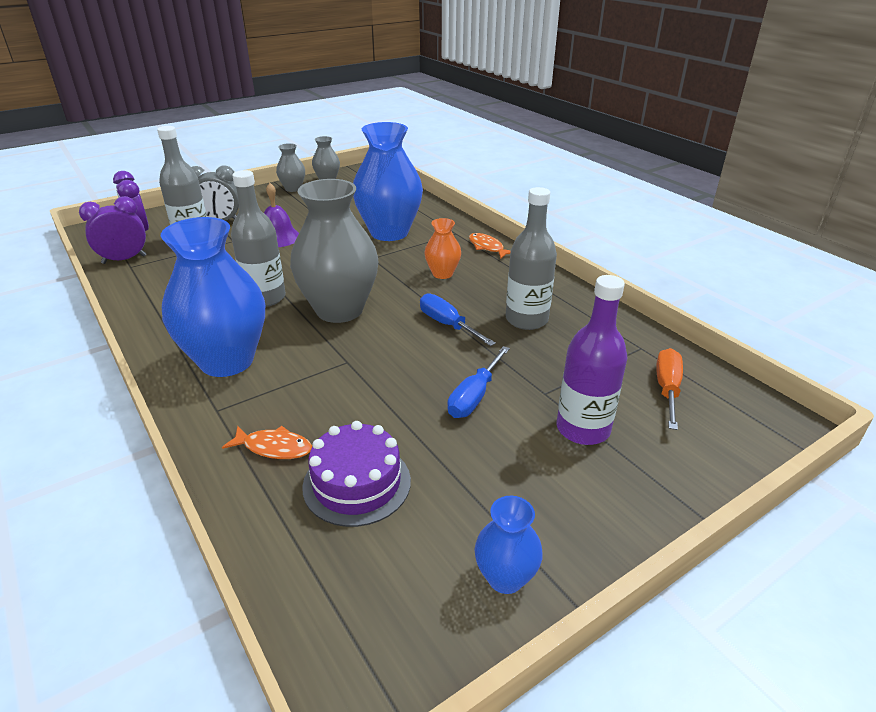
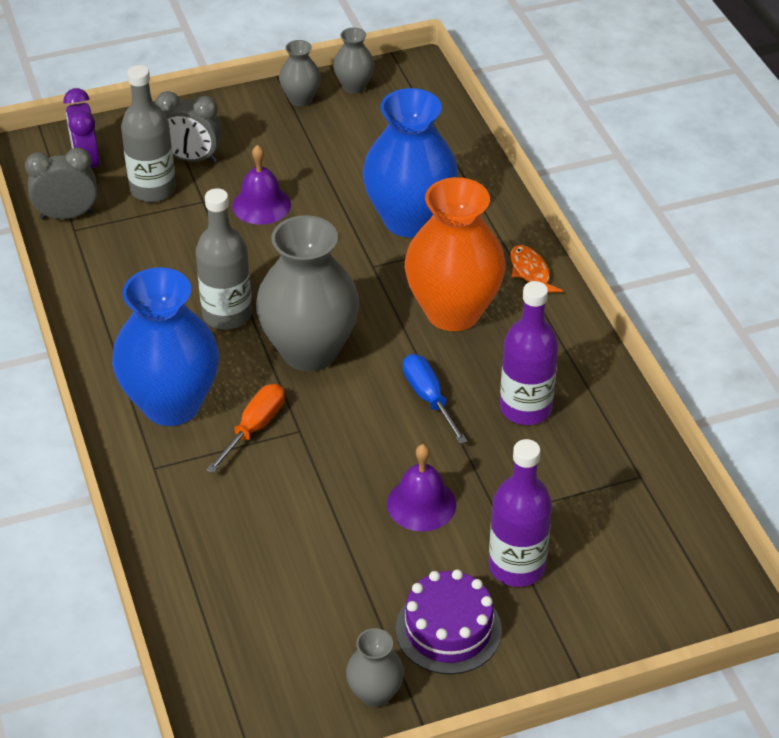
camera: 15 degrees right, 10 degrees up
purple clock [79,196,146,264] -> grey clock [25,147,97,220]
orange fish [222,426,312,459] -> none
purple cake [302,421,411,527] -> purple cake moved to [396,569,502,674]
orange vase [424,218,461,279] -> orange vase [405,177,506,331], size x2.09
blue screwdriver [447,346,510,418] -> purple bell [387,444,456,531]
blue vase [474,496,543,594] -> grey vase [346,628,404,707]
grey bottle [506,187,557,330] -> purple bottle [500,281,558,425]
orange screwdriver [656,348,683,430] -> orange screwdriver moved to [206,384,285,473]

